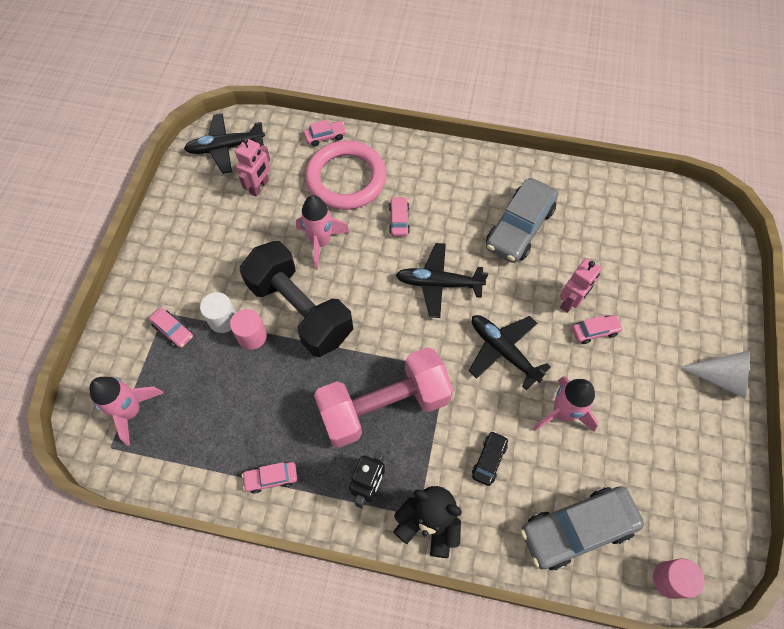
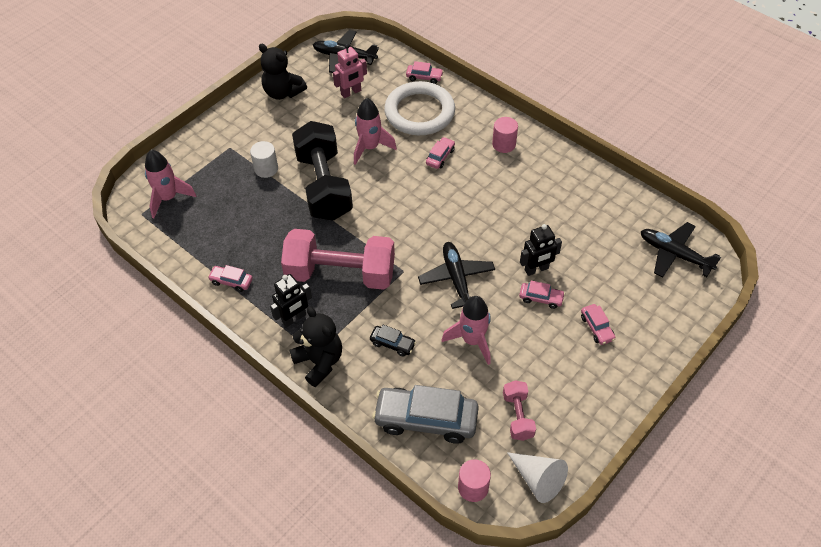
camera: 30 degrees right, 10 degrees down
pink car [149,308,193,348] -> pink car moved to [581,304,615,345]
pink cylinder [230,309,267,350] -> pink cylinder moved to [492,117,518,153]
pink ring [305,141,386,210] -> white ring [384,81,455,135]
black plane [396,243,488,318] -> black plane moved to [641,222,721,277]
black car [472,431,508,486] -> black car turned 60 degrees clockwise [370,325,416,357]
grey car [486,178,558,263] -> none
pink robot [560,258,602,313] -> black robot [520,224,562,276]
white cone [679,351,750,398] -> white cone moved to [507,452,568,503]
none -> black teddy bear [259,44,307,100]
none -> pink dumbbell [503,380,536,441]

